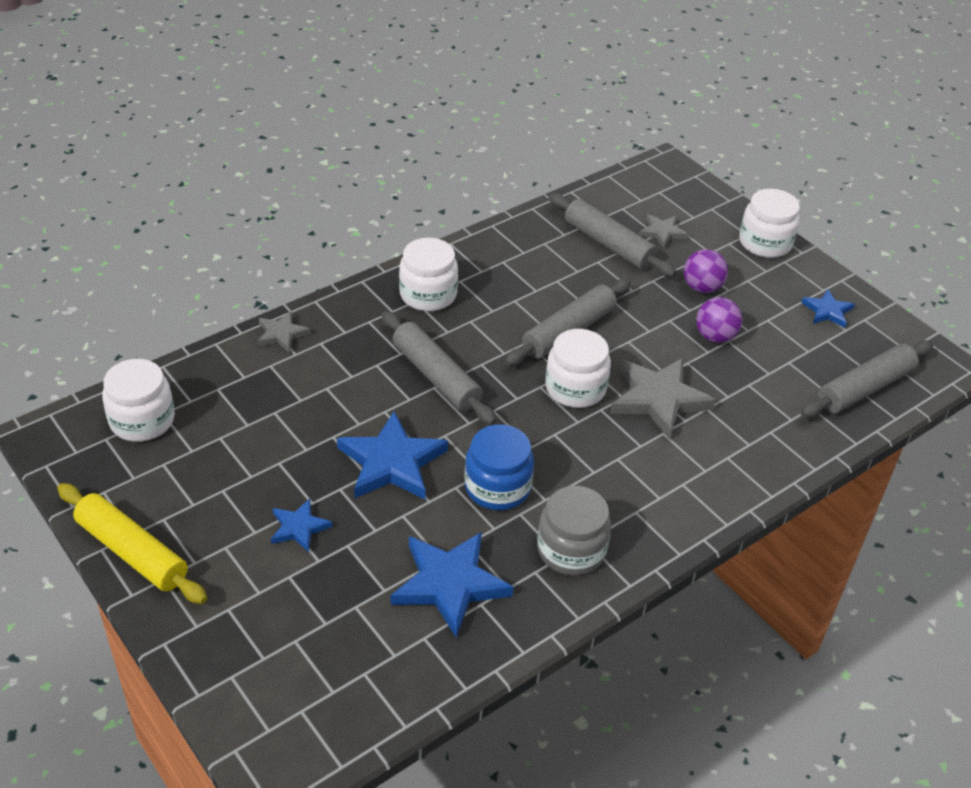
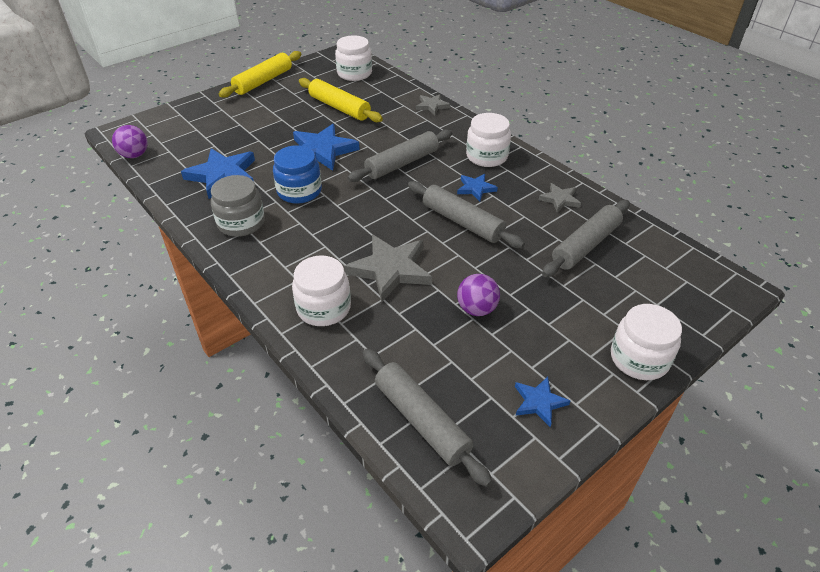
camera: 90 degrees right, 0 degrees up
blue star [271,499,333,552] -> blue star moved to [457,174,498,201]
white jar [545,329,611,408] -> white jar moved to [292,255,351,326]
grey star [639,214,688,248] -> grey star moved to [539,183,581,212]
purple ball [684,249,728,293] -> purple ball moved to [112,125,147,158]
none -> yellow rolling pin [299,78,383,122]

